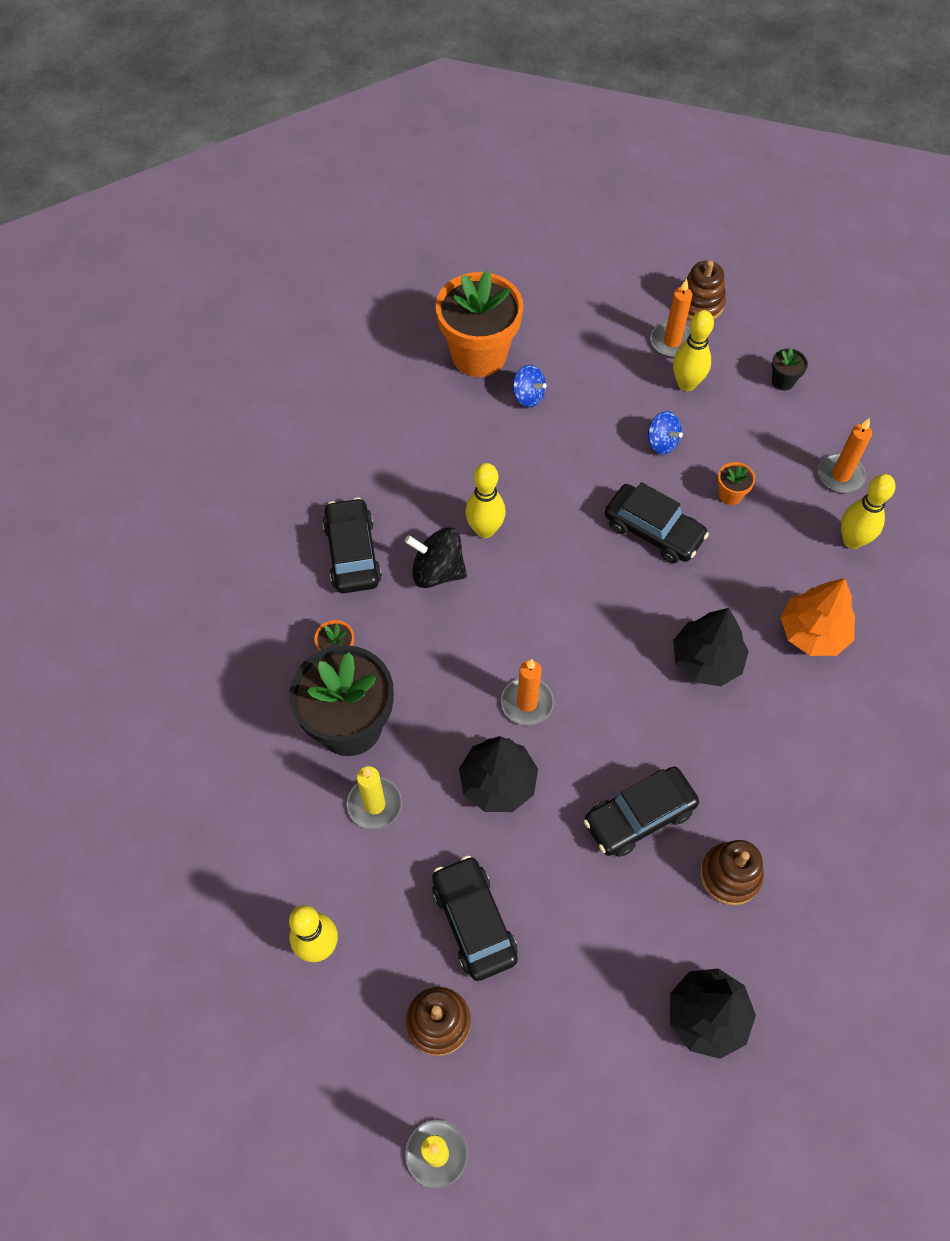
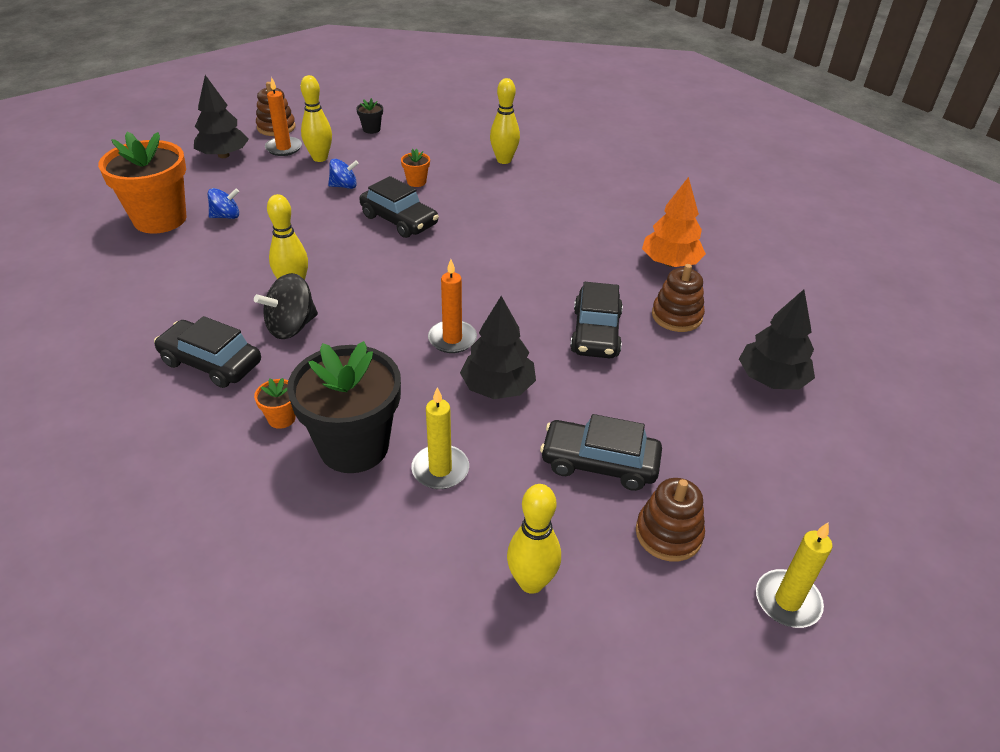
camera: 55 degrees left, 20 degrees down
black car [605,482,709,563] -> black car turned 60 degrees clockwise [359,176,439,238]
black tree [673,608,749,686] -> black tree moved to [194,75,249,158]
orange tree [780,578,855,656] -> orange tree moved to [642,177,706,267]
orange candle [818,419,872,493] -> none

